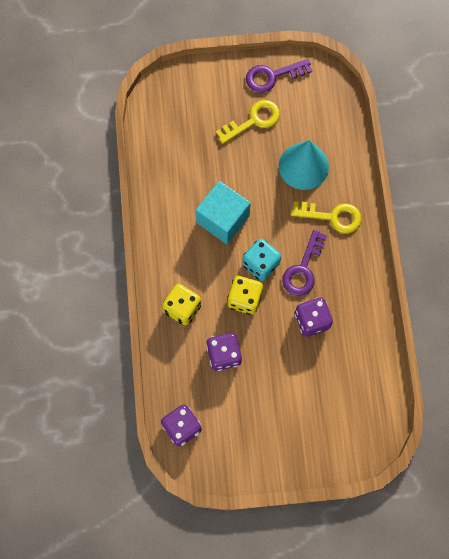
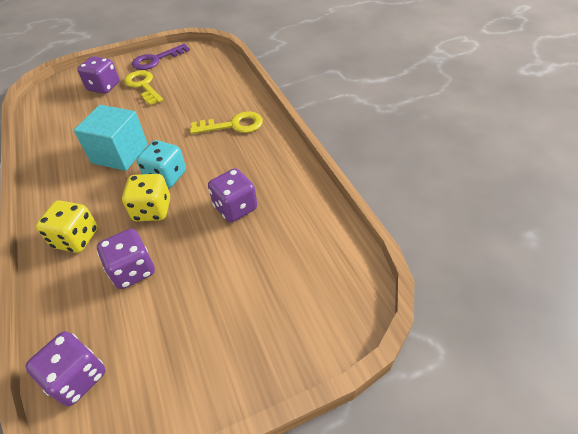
camera: 15 degrees left, 25 degrees down
yellow key [216,100,280,144] -> yellow key turned 75 degrees counterclockwise [124,70,163,105]
turquoise cone [279,140,329,190] -> none
purple key [282,229,327,296] -> none
none -> purple dice [77,56,120,94]

